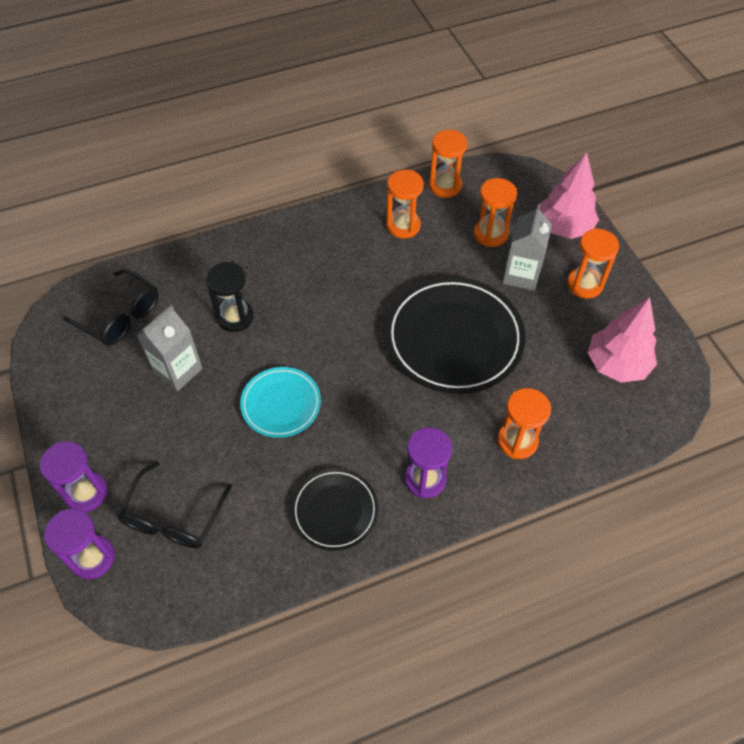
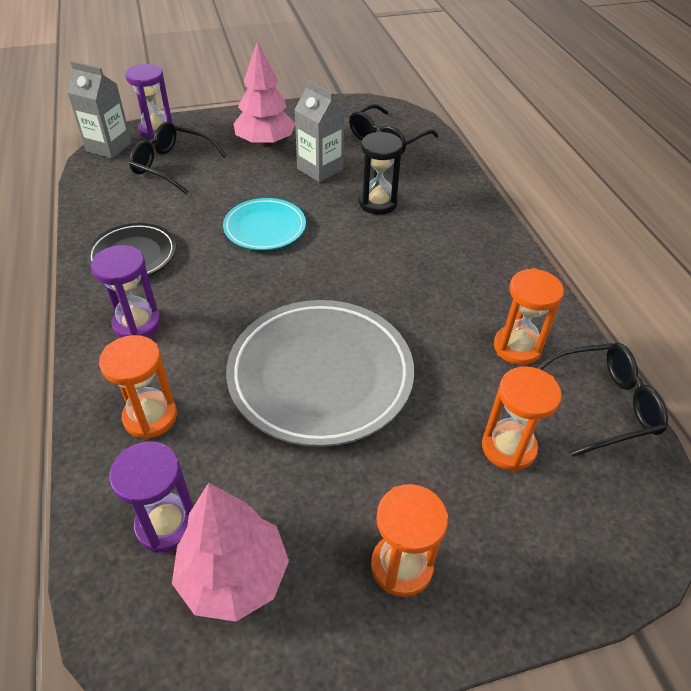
camera: 95 degrees right, 10 degrees down
purple hourglass [40,441,107,512] -> purple hourglass moved to [109,442,193,553]
black plate [385,277,525,394] -> grey plate [226,300,414,447]
orange hourglass [429,130,467,198] -> black glasses [537,343,668,457]
grey carton [503,204,552,291] -> grey carton moved to [67,61,132,159]
pink tree [539,152,599,239] -> pink tree moved to [233,41,295,147]

